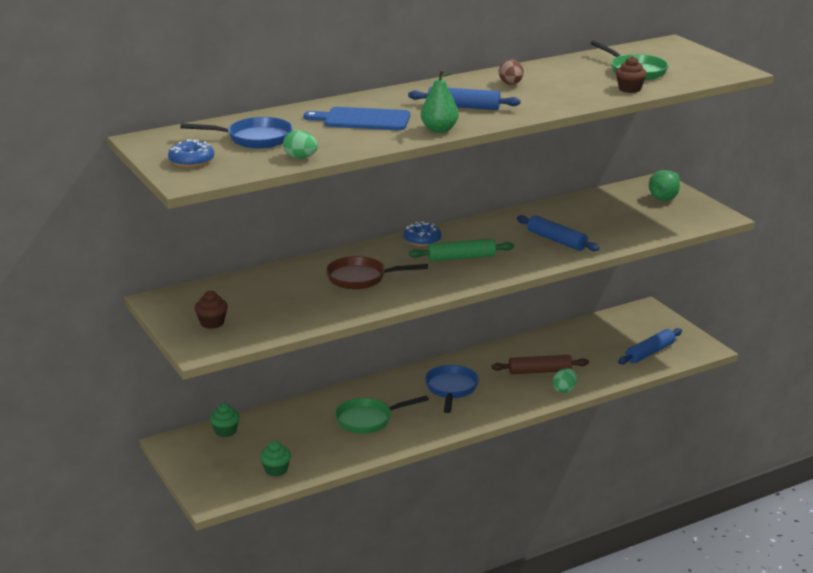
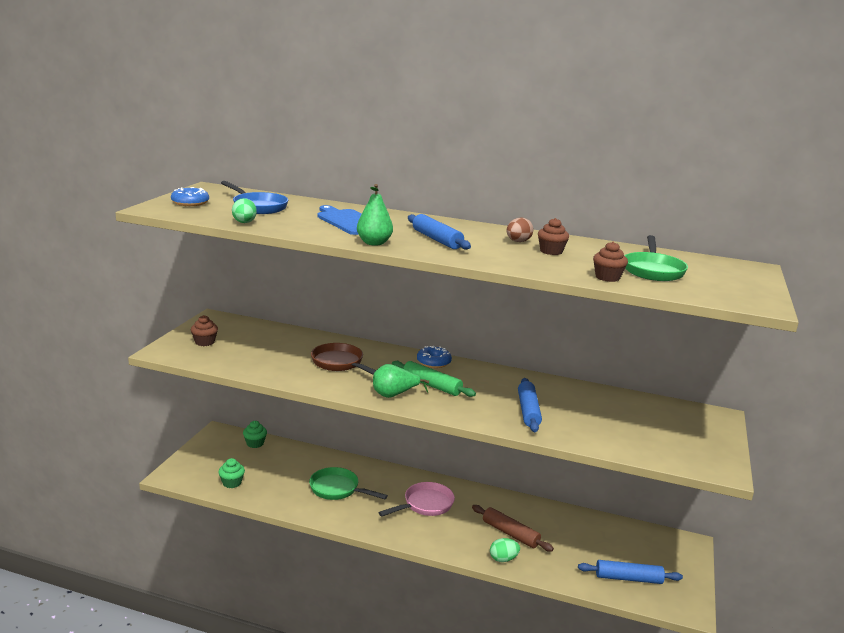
camera: 45 degrees right, 5 degrees down
blue pan [425,365,479,413] -> pink pan [378,482,455,517]
green pear [649,170,680,201] -> green pear moved to [373,364,429,398]
none -> brown cupcake [538,218,569,255]

